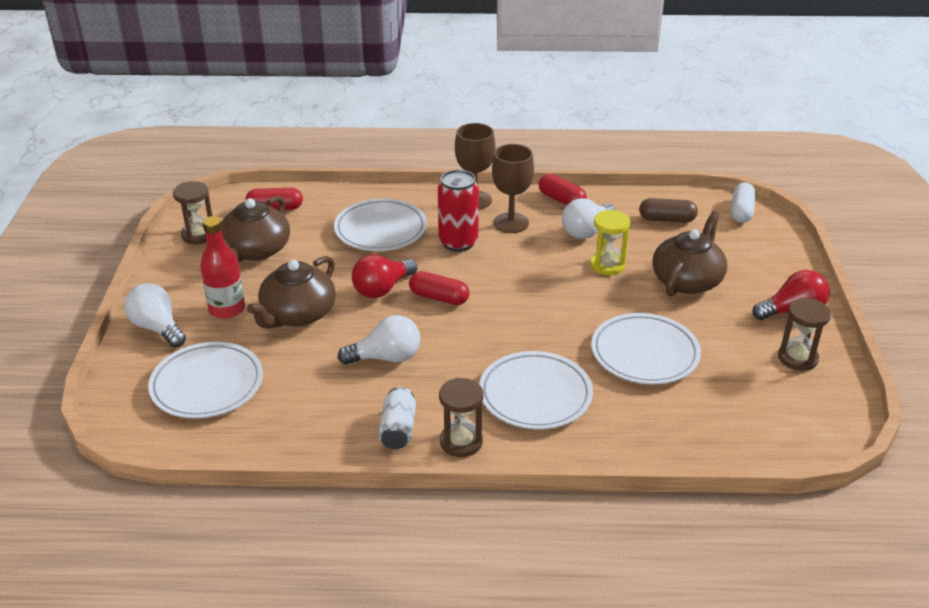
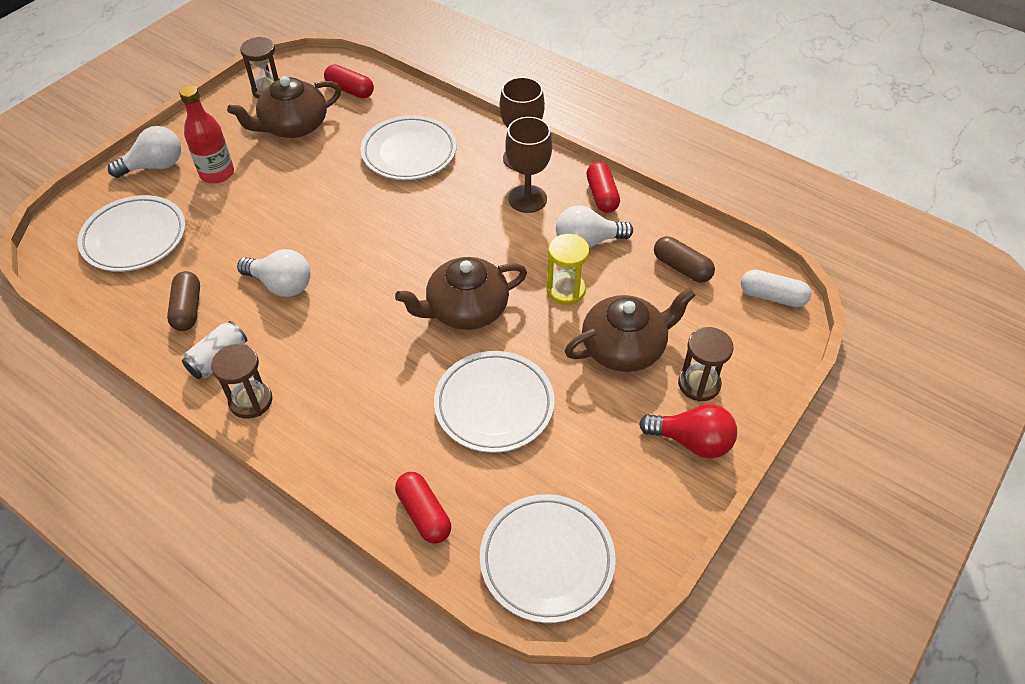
camera: 35 degrees right, 15 degrees up
white light bulb [124,283,186,348] -> white light bulb turned 75 degrees clockwise [108,126,181,178]
brown teapot [247,256,336,329] -> brown teapot moved to [395,257,527,330]
red light bulb [352,254,417,298] -> none
red capsule [409,271,469,305] -> red capsule moved to [395,472,451,544]
red can [438,170,479,252] -> none
white plate [479,351,593,429] -> white plate moved to [480,494,616,623]
white capsule [731,182,756,223] -> white capsule turned 60 degrees clockwise [741,270,811,307]
brown hourglass [778,298,831,371] -> brown hourglass moved to [678,327,734,402]
none -> brown capsule [167,271,200,331]

